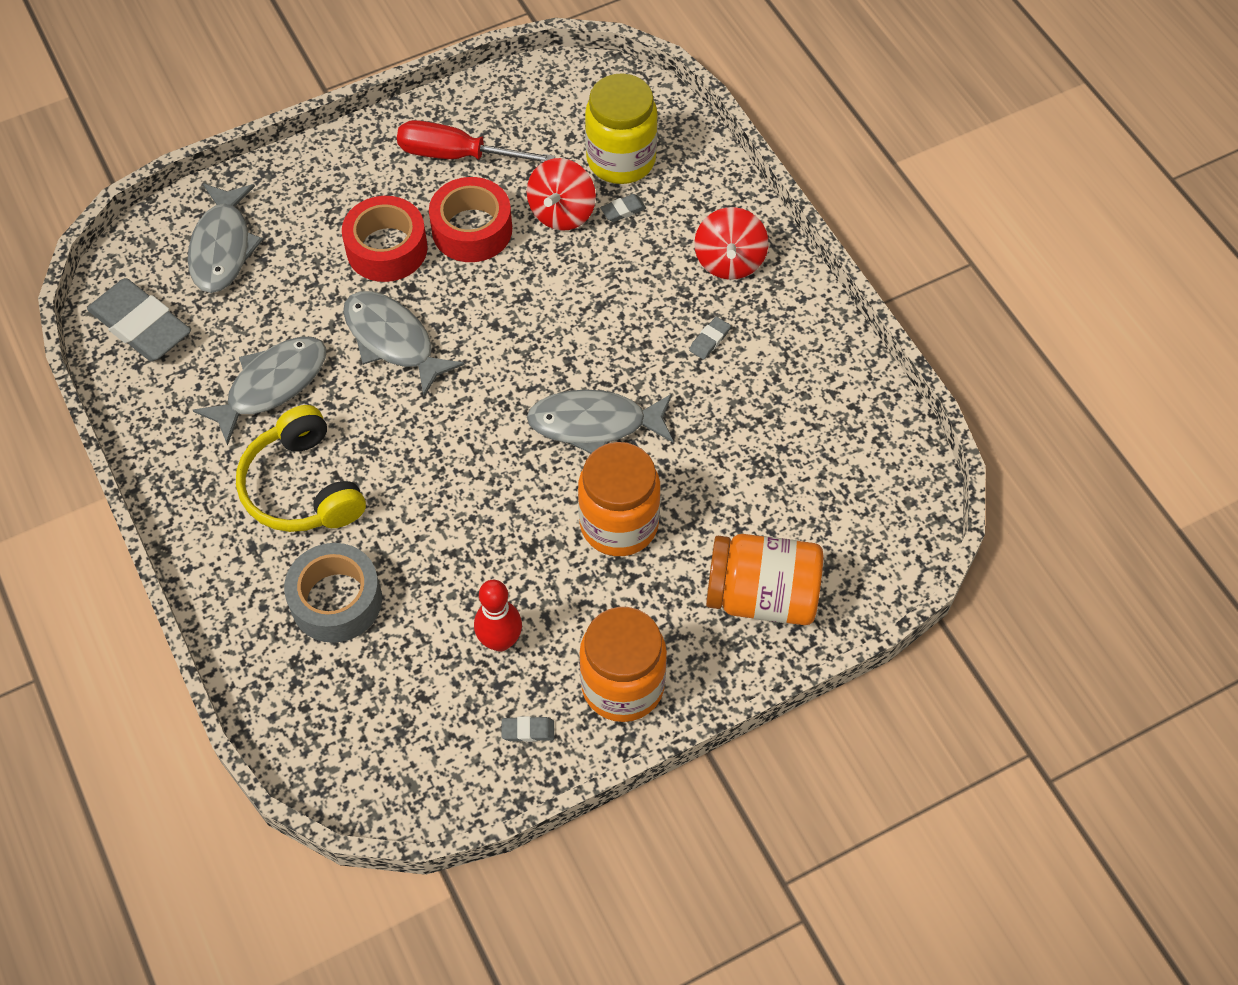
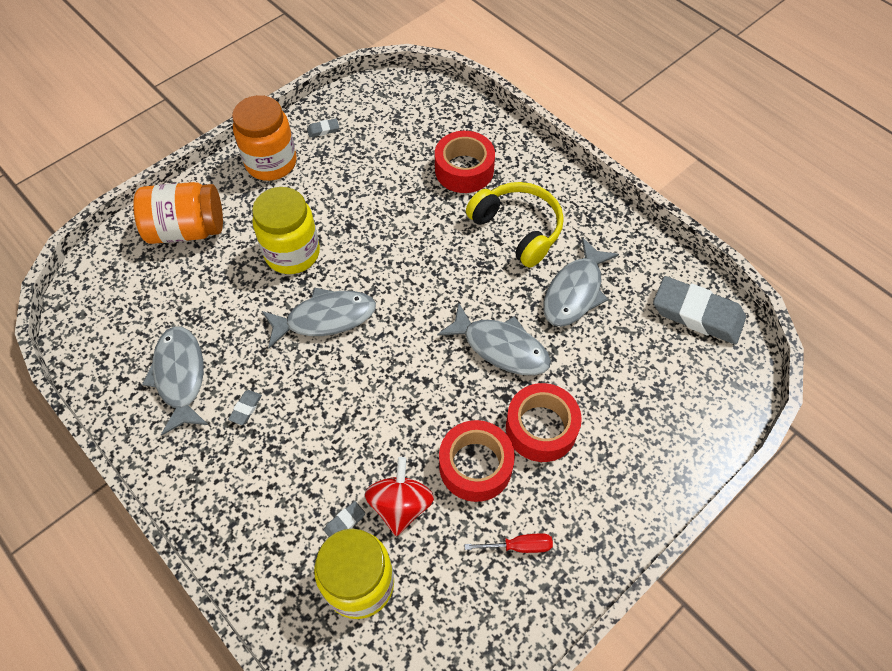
camera: 165 degrees right, 0 degrees up
grey fish [188,184,263,293] -> grey fish moved to [142,326,208,436]
grey tape [284,543,382,643] -> red tape [435,131,495,193]
red screwdriver [397,120,555,163] -> red screwdriver [464,533,553,553], size x0.56
red bowling pin [474,580,522,652] -> none
orange jar [578,442,660,556] -> yellow jar [252,187,320,274]
red spinning top [694,207,768,280] -> none

